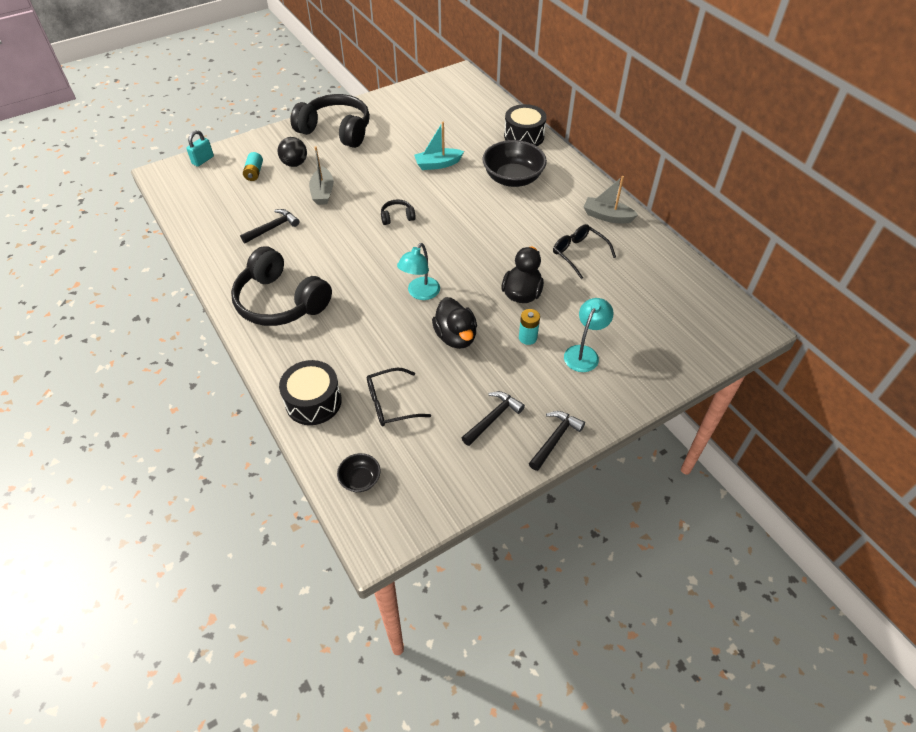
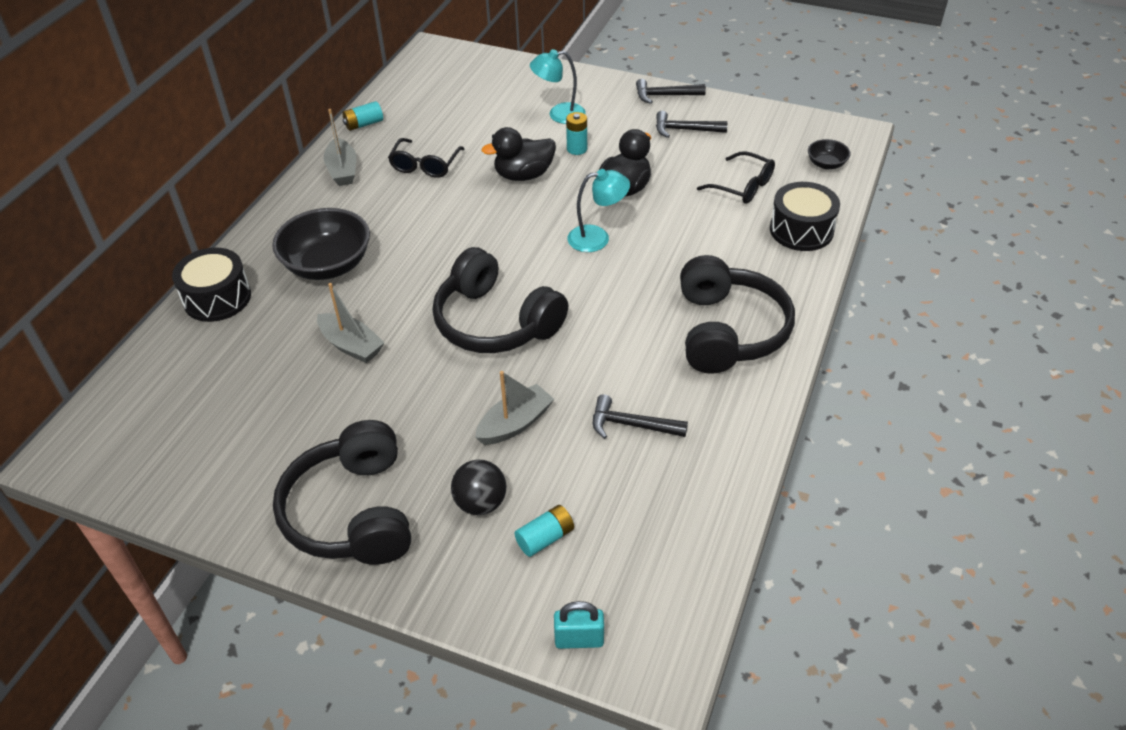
camera: 125 degrees left, 5 degrees down
black headphones [381,200,416,225] -> black headphones [433,247,568,353], size x2.39
turquoise boat [414,122,464,170] -> grey boat [317,283,384,363]
none -> turquoise battery [342,101,383,131]

